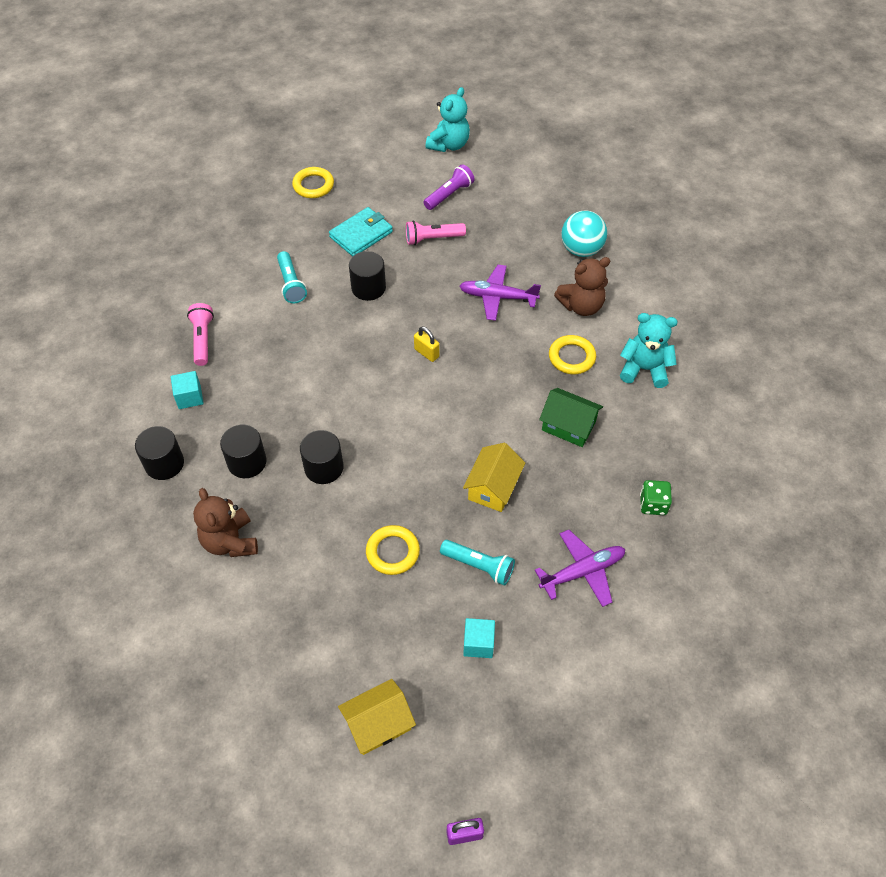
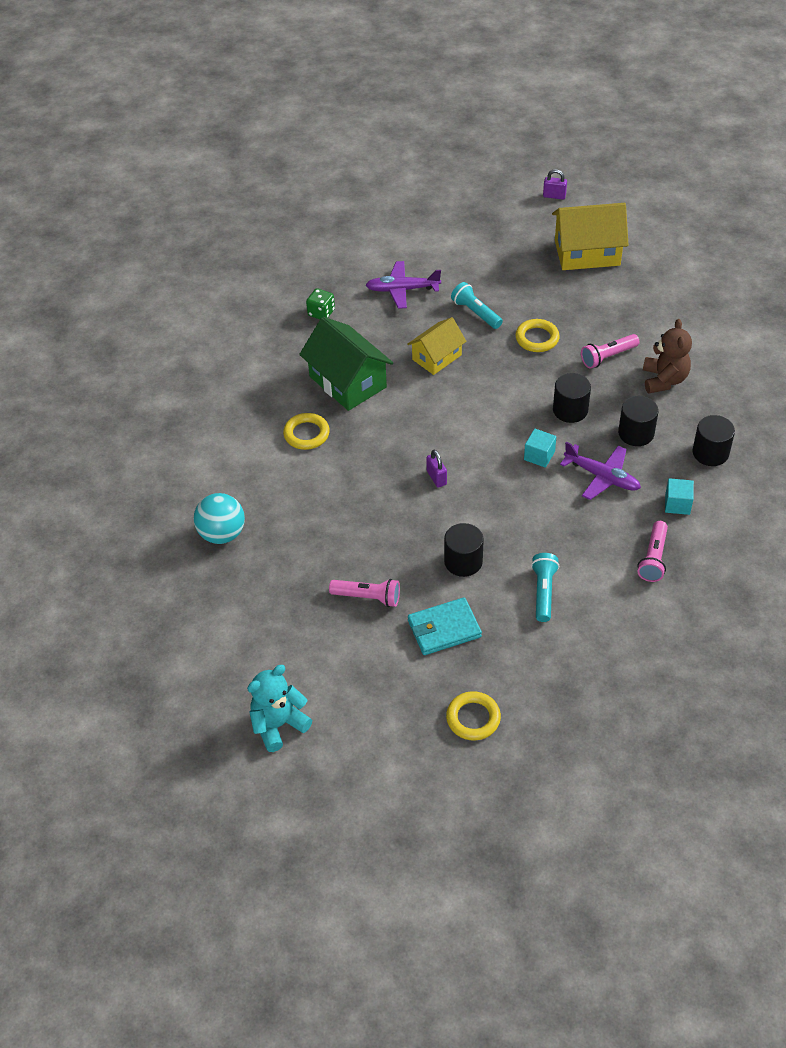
camera: 155 degrees left, 5 degrees down
yellow house [338,679,416,755] -> yellow house [552,203,629,270], size x1.58
yellow padlock [414,327,440,362] -> purple padlock [426,450,447,488]
purple flashlight [423,164,475,210] -> none
purple plane [459,265,541,321] -> purple plane moved to [560,442,641,500]
turquoise cube [463,618,495,658] -> turquoise cube moved to [524,429,556,468]
green house [539,388,603,447] -> green house [299,317,393,411], size x1.58
brown teddy bear [554,257,611,316] -> none
turquoise teddy bear [620,313,678,388] -> none
none -> pink flashlight [581,334,640,369]

